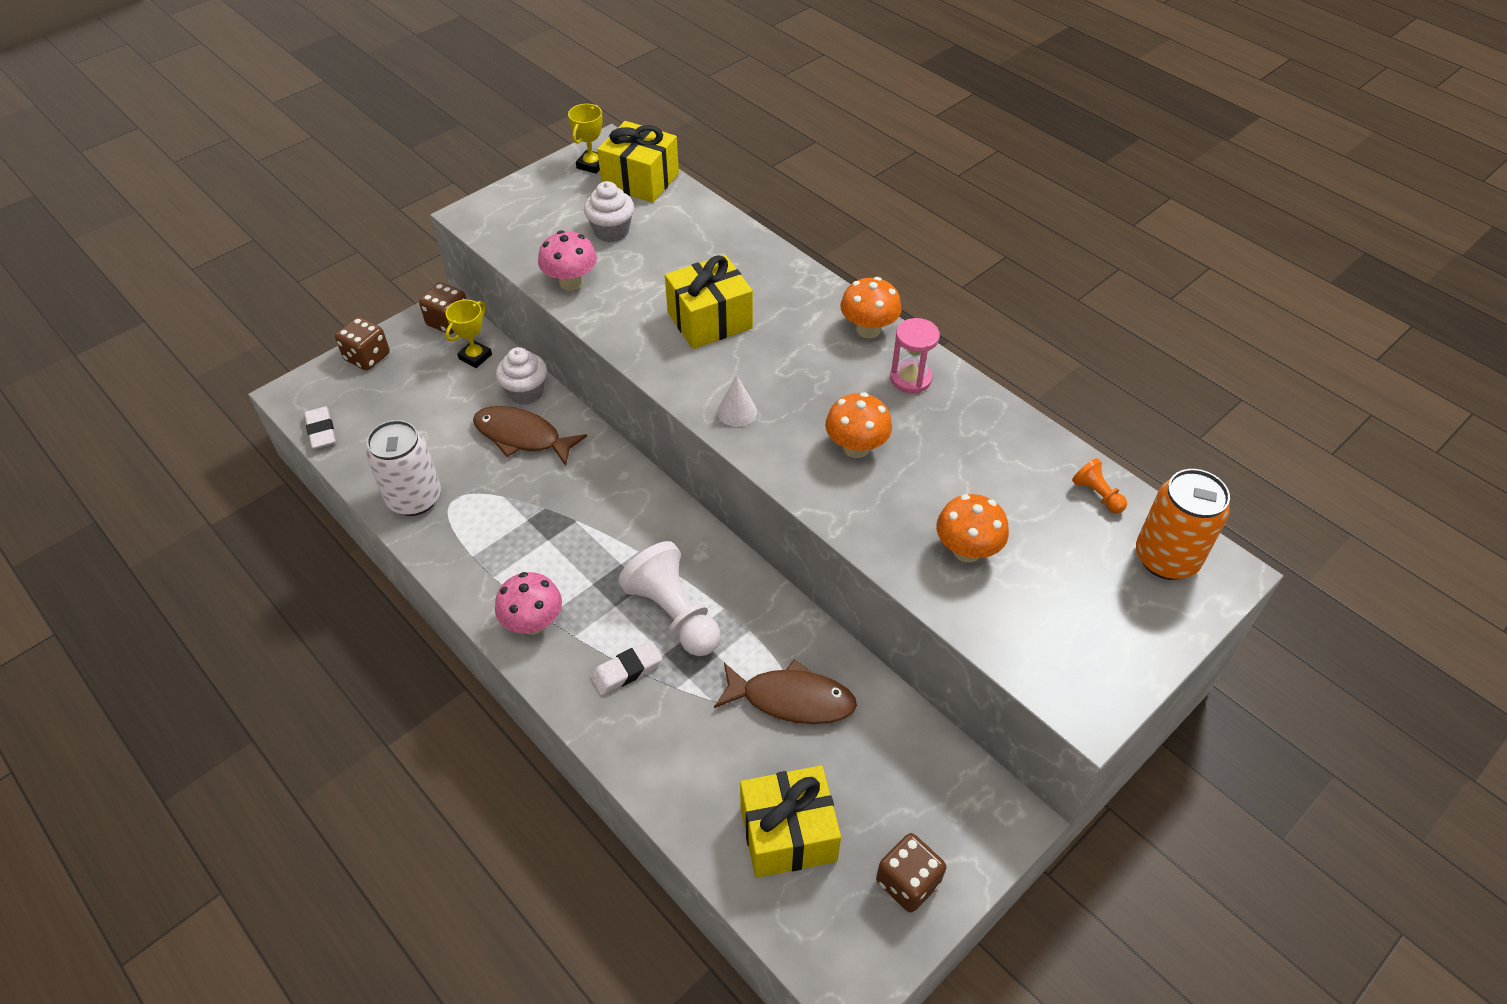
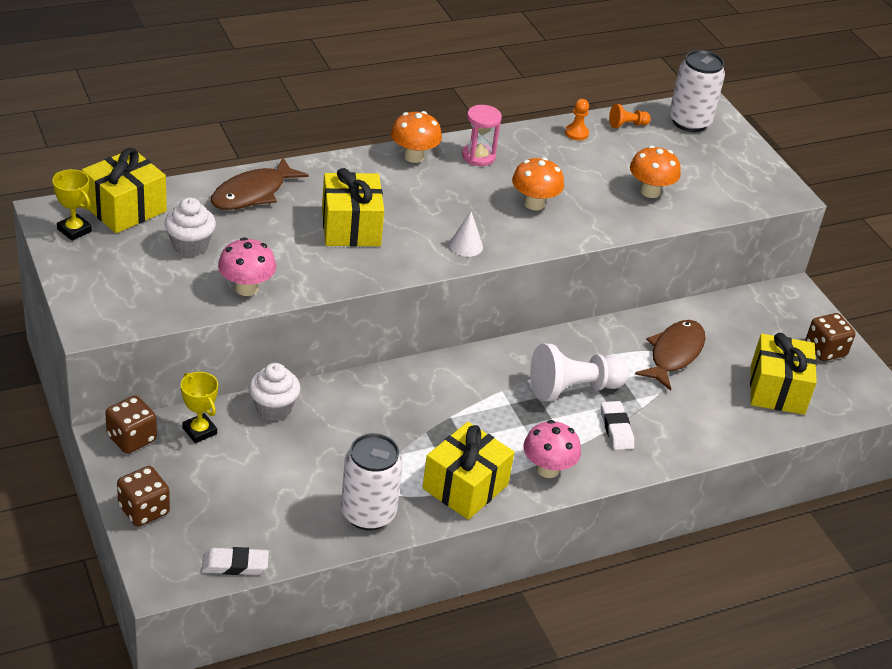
camera: 75 degrees left, 10 degrees down
brown fish [473,406,587,466] -> brown fish moved to [211,157,309,210]
orange can [1136,469,1230,580] -> white can [669,50,725,132]
none -> yellow gift [422,422,514,520]
none -> orange pawn [565,99,589,141]

